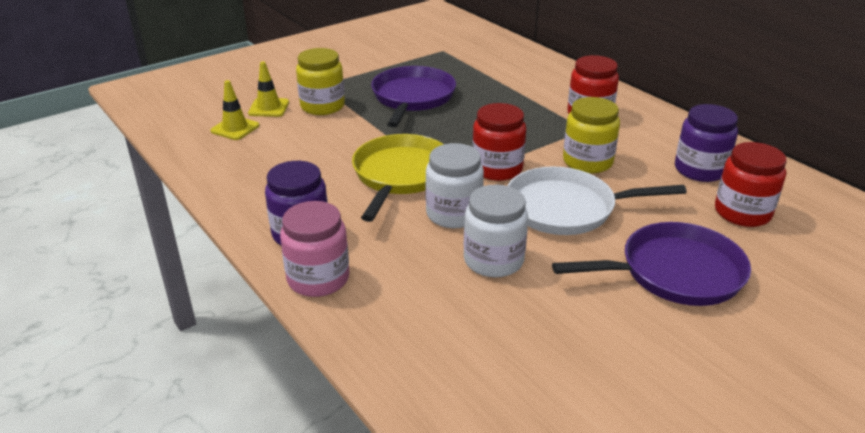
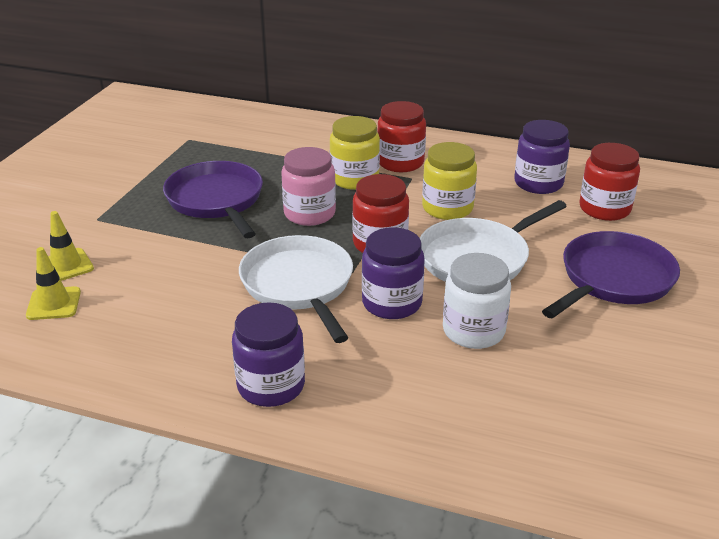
camera: 35 degrees left, 0 degrees up
pink jar [280,201,349,297] -> pink jar moved to [281,147,336,226]
yellow jar [296,48,345,115] -> yellow jar moved to [330,116,380,190]
yellow pan [352,134,444,222] -> white pan [239,235,353,343]
white jar [425,143,484,228] -> purple jar [362,227,425,319]

